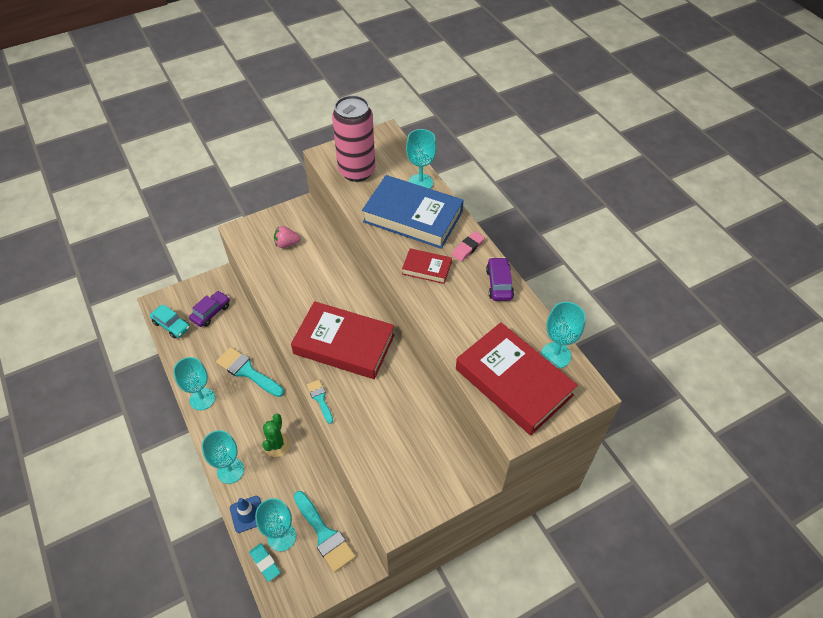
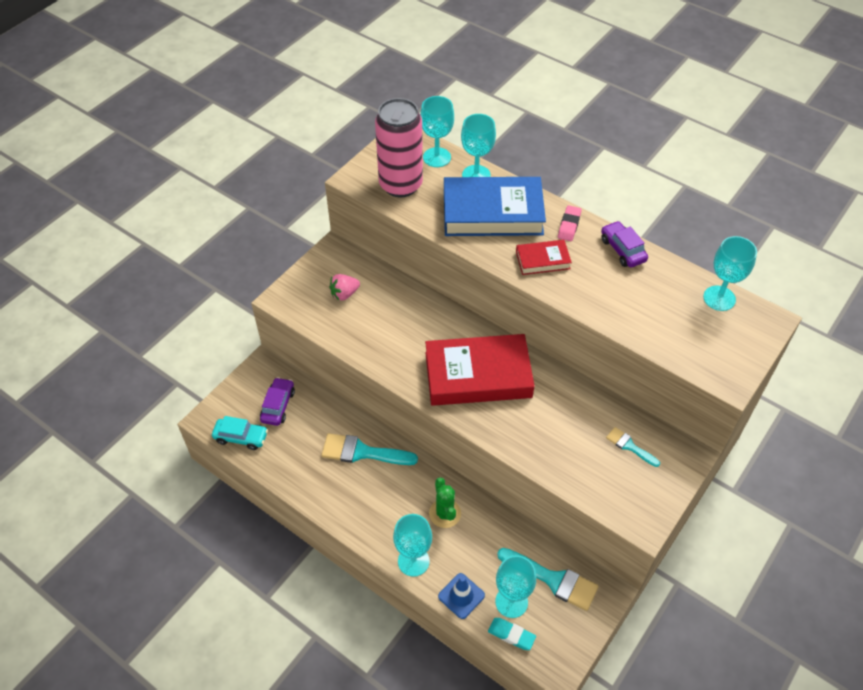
camera: 25 degrees left, 0 degrees up
turquoise goblet [173,357,215,410] -> turquoise goblet moved to [420,96,454,167]
turquoise brush [307,380,333,424] -> turquoise brush moved to [606,427,660,467]
red book [456,322,578,435] -> none

